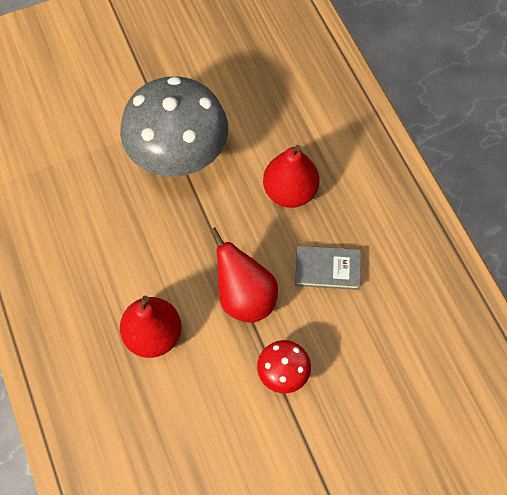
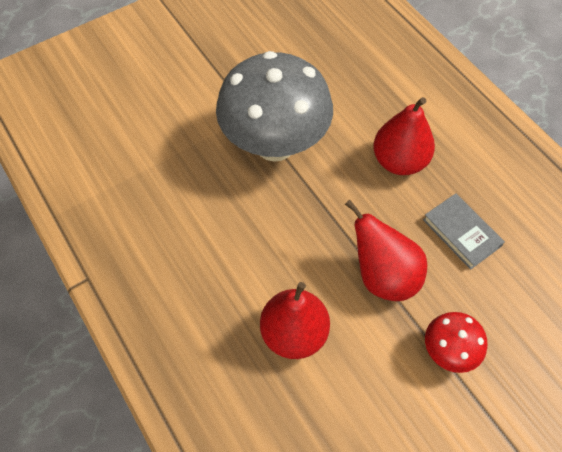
camera: 10 degrees left, 5 degrees down
grey book [295,246,361,290] -> grey book turned 60 degrees clockwise [423,193,505,270]

